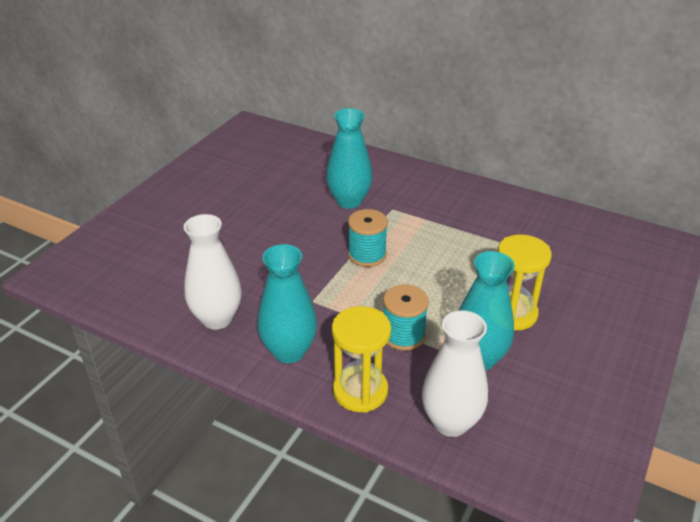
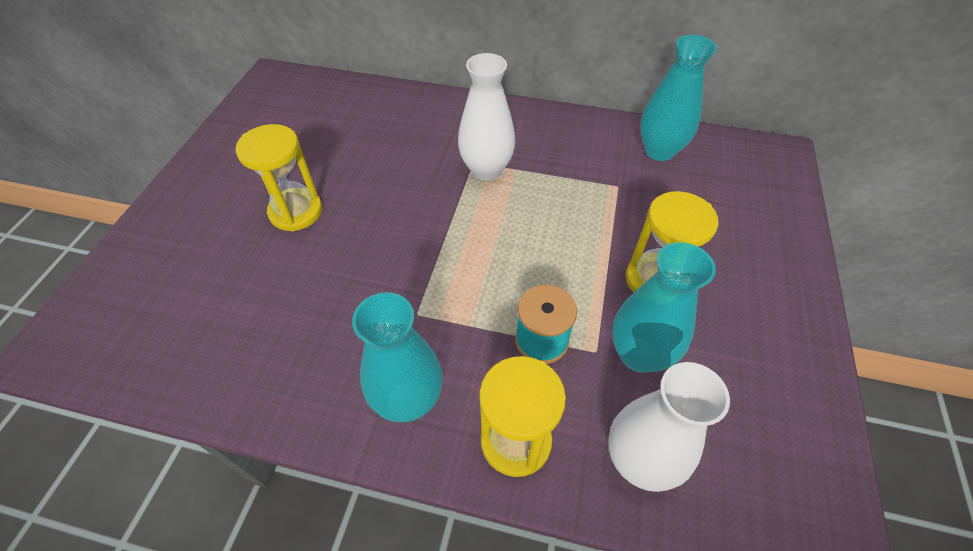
camera: 15 degrees left, 15 degrees up
white vase [184,214,242,330] -> white vase moved to [458,53,515,181]
turquoise vase [326,108,372,209] -> turquoise vase moved to [640,35,717,161]
turquoise spool [348,209,388,267] -> none
none -> yellow hourglass [236,124,322,232]

